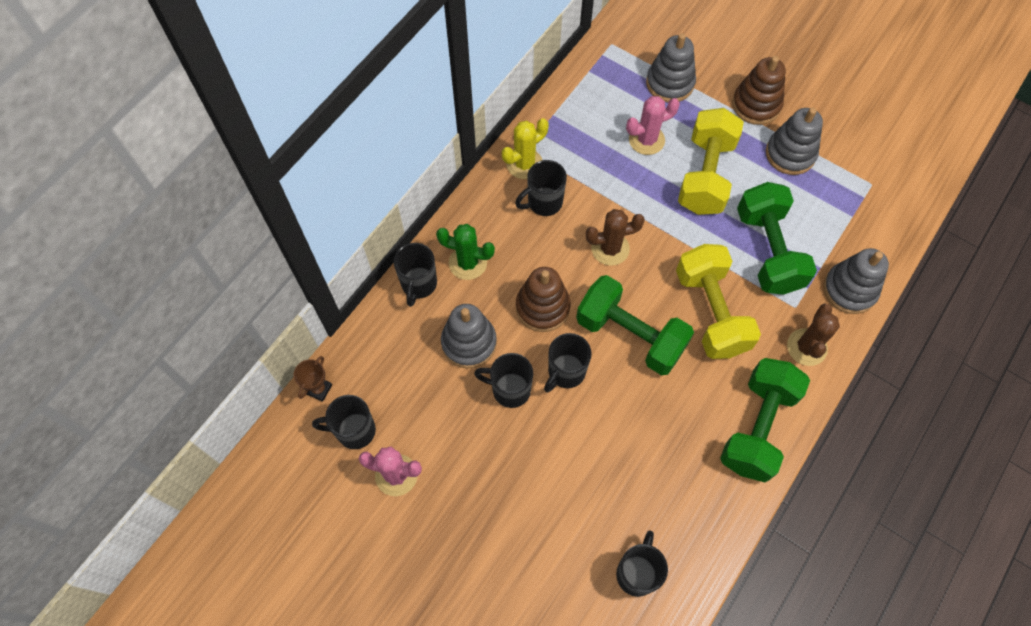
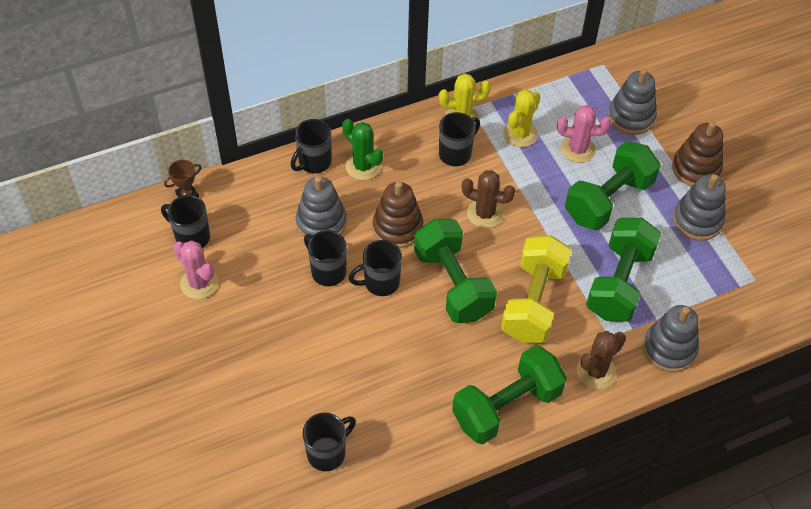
camera: 30 degrees right, 10 degrees down
black mug [515,160,567,216] -> black mug turned 135 degrees clockwise [439,112,480,166]
yellow dumbbell [678,108,744,215] -> green dumbbell [565,141,660,230]
none -> yellow cactus [503,89,540,147]

